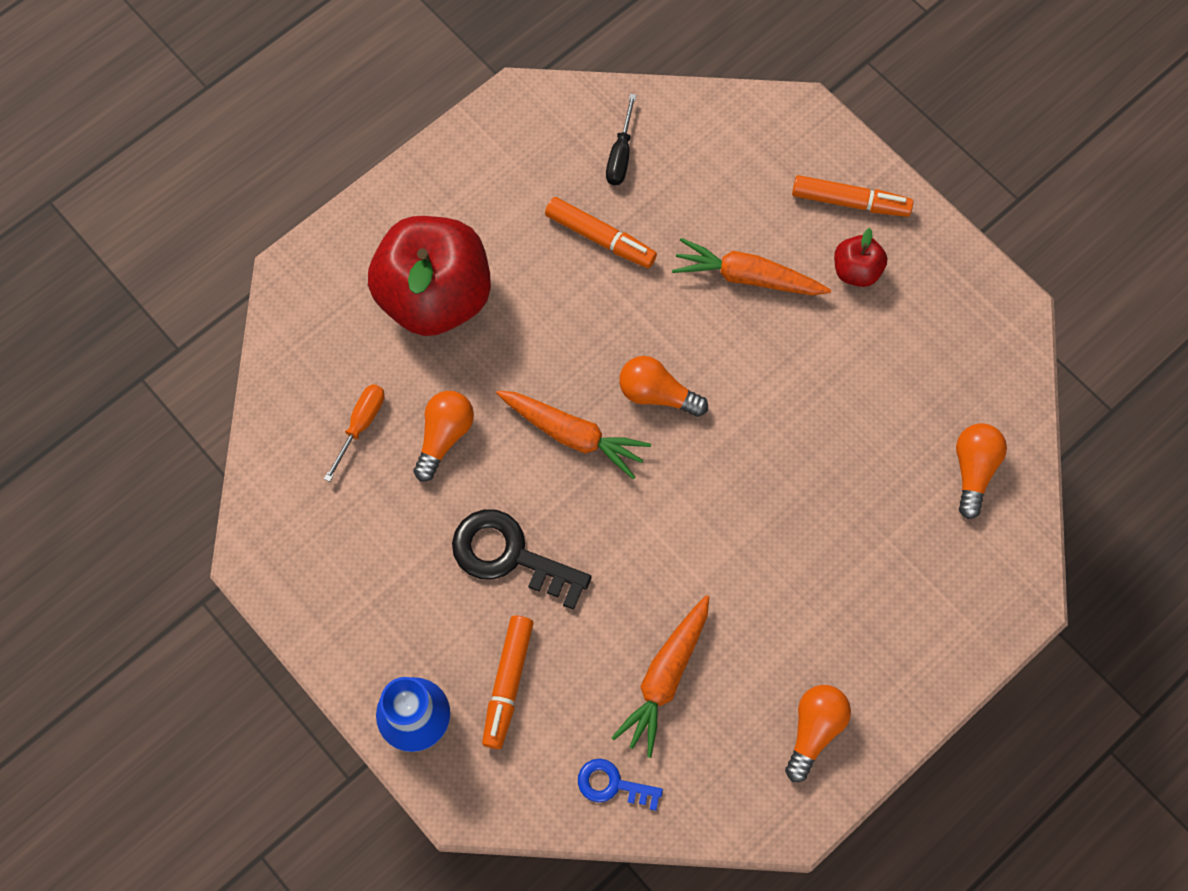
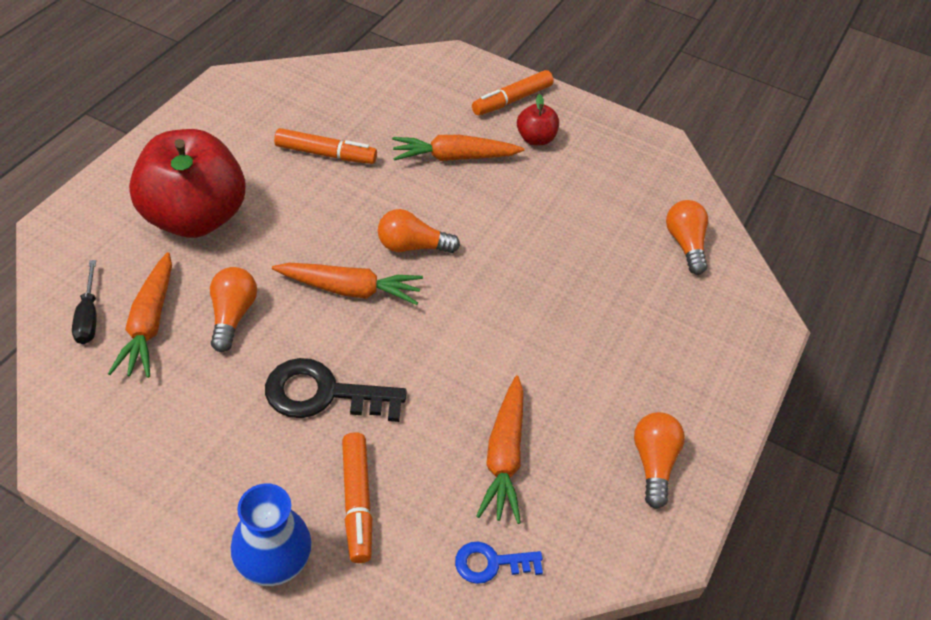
camera: 25 degrees left, 20 degrees down
orange screwdriver [324,384,384,482] -> orange carrot [108,252,172,378]
black screwdriver [606,94,636,185] -> black screwdriver moved to [72,260,97,344]
orange marker [792,175,913,217] -> orange marker turned 150 degrees clockwise [472,70,554,115]

